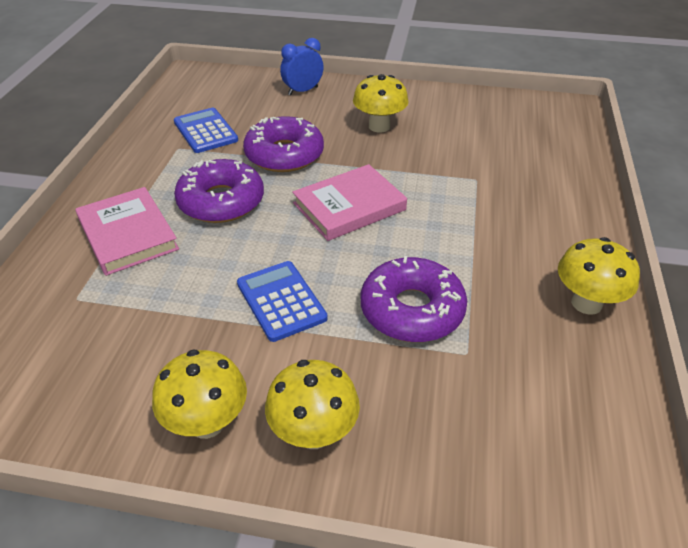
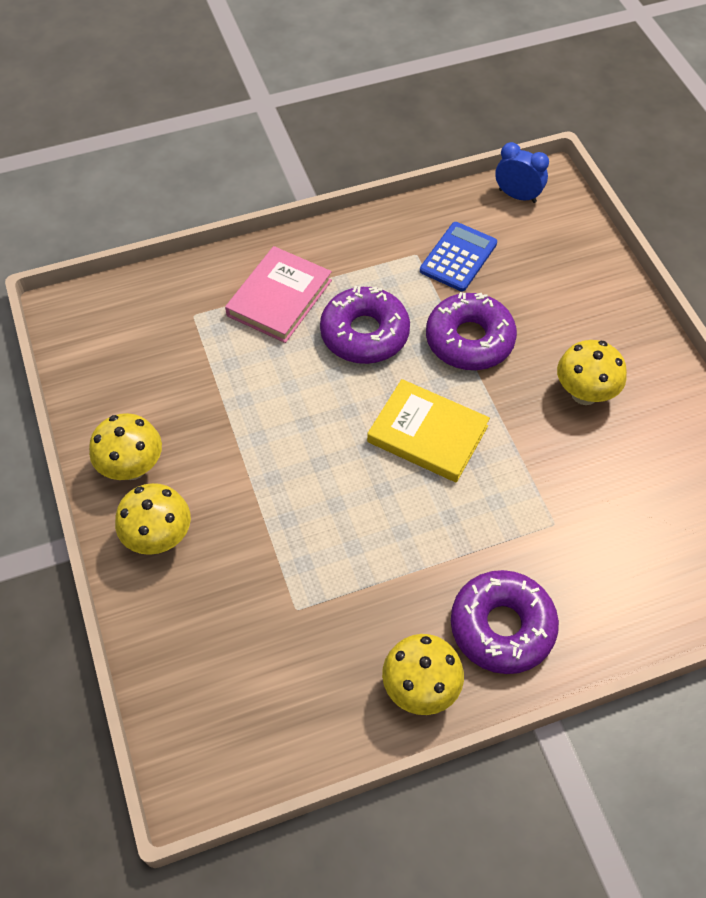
camera: 60 degrees right, 15 degrees up
blue calculator [237,261,328,342] -> none
blue clock [280,38,324,95] -> blue clock moved to [495,142,549,203]
pink book [292,164,407,241] -> yellow book [367,379,490,482]
purple donut [361,256,467,342] -> purple donut moved to [451,570,559,674]

